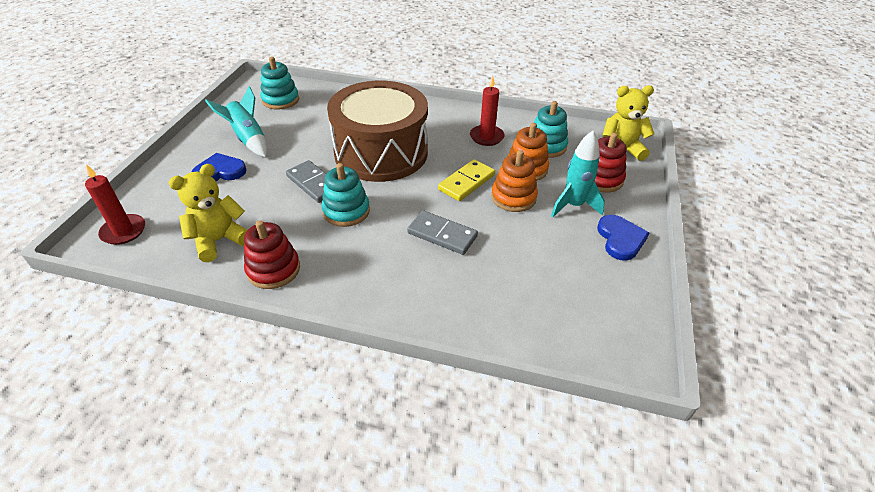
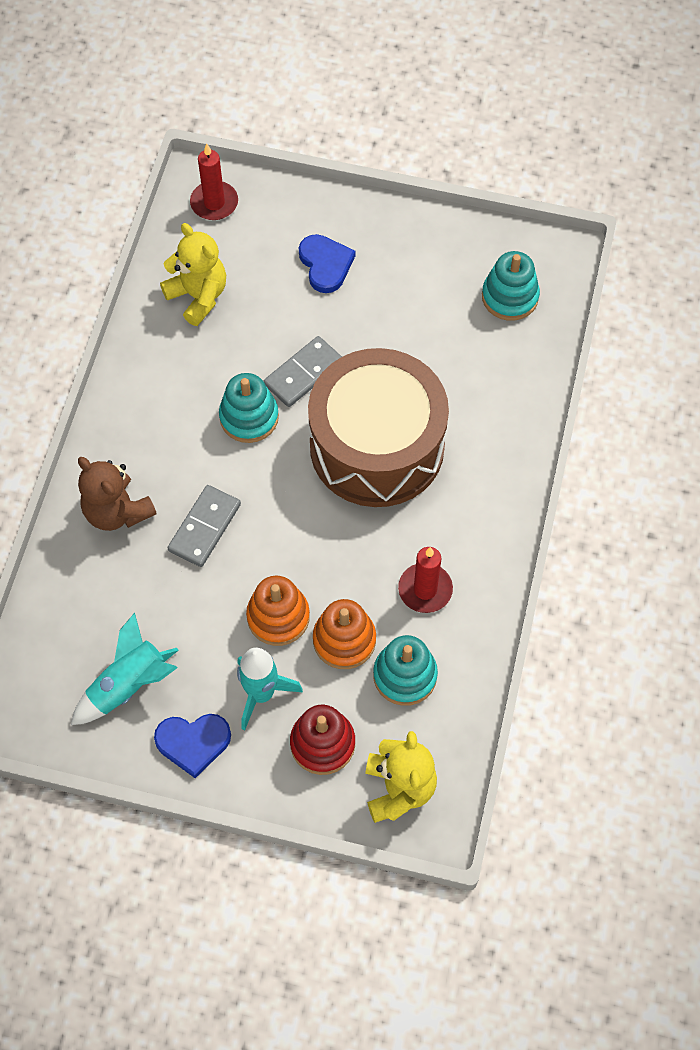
camera: 90 degrees right, 20 degrees up
turquoise rocket [205,86,268,158] -> turquoise rocket moved to [71,613,179,725]
red stacking toy [244,220,300,289] -> none
yellow domino [438,159,495,201] -> none
none -> brown teddy bear [78,457,157,531]

